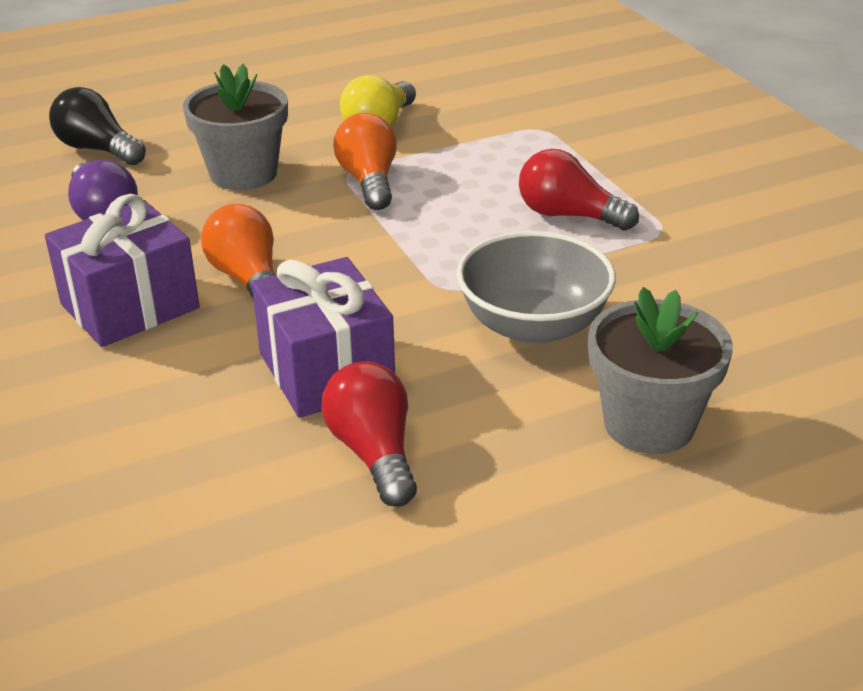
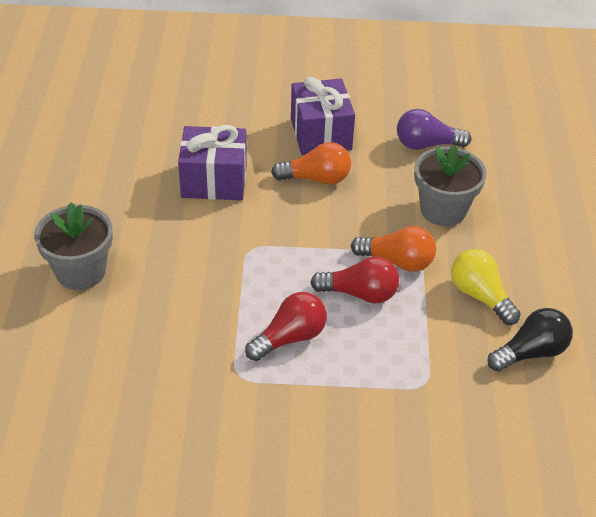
camera: 115 degrees right, 10 degrees up
black light bulb [49,87,146,165] -> black light bulb moved to [487,308,573,372]
red light bulb [321,361,417,507] -> red light bulb moved to [310,257,399,304]
grey bowl [457,231,616,344] -> none

